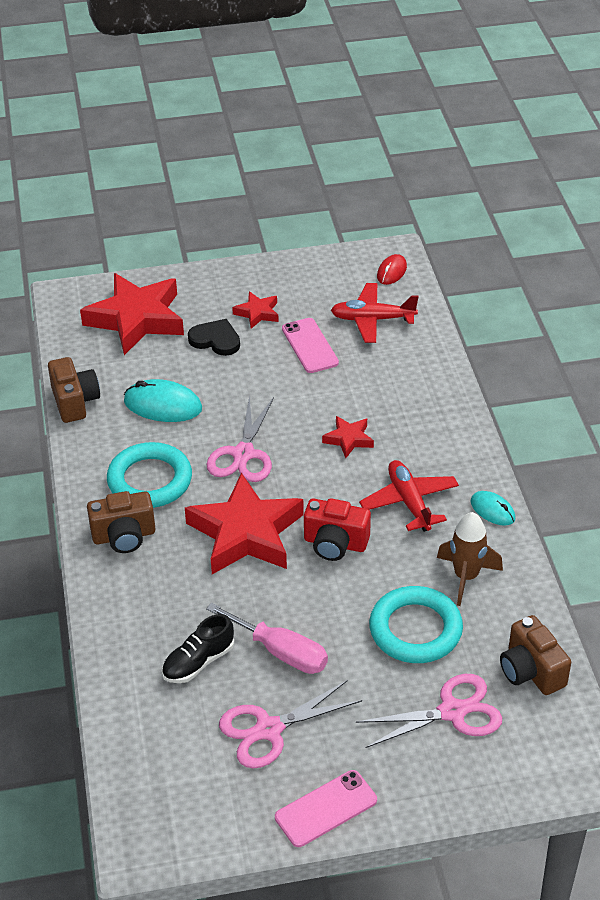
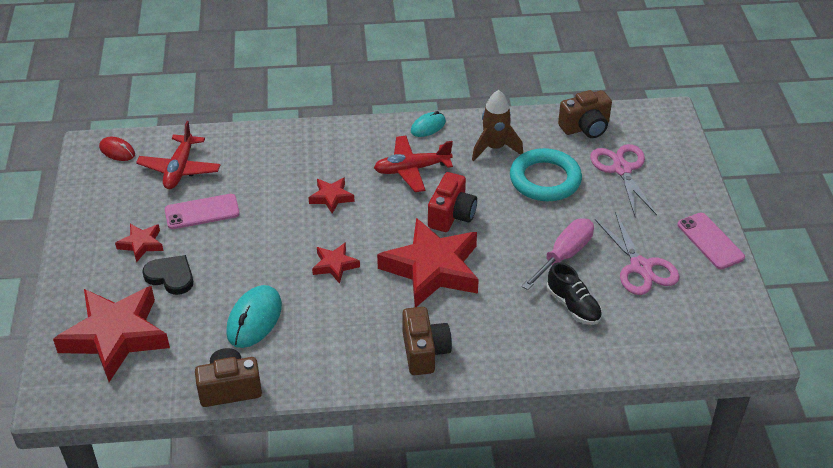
camera: 85 degrees left, 0 degrees up
turquoise ring [107,442,192,508] -> none
black heart [188,319,240,356] -> black heart turned 90 degrees clockwise [142,255,193,295]
pink scissors [206,395,274,482] -> red star [312,242,360,283]

